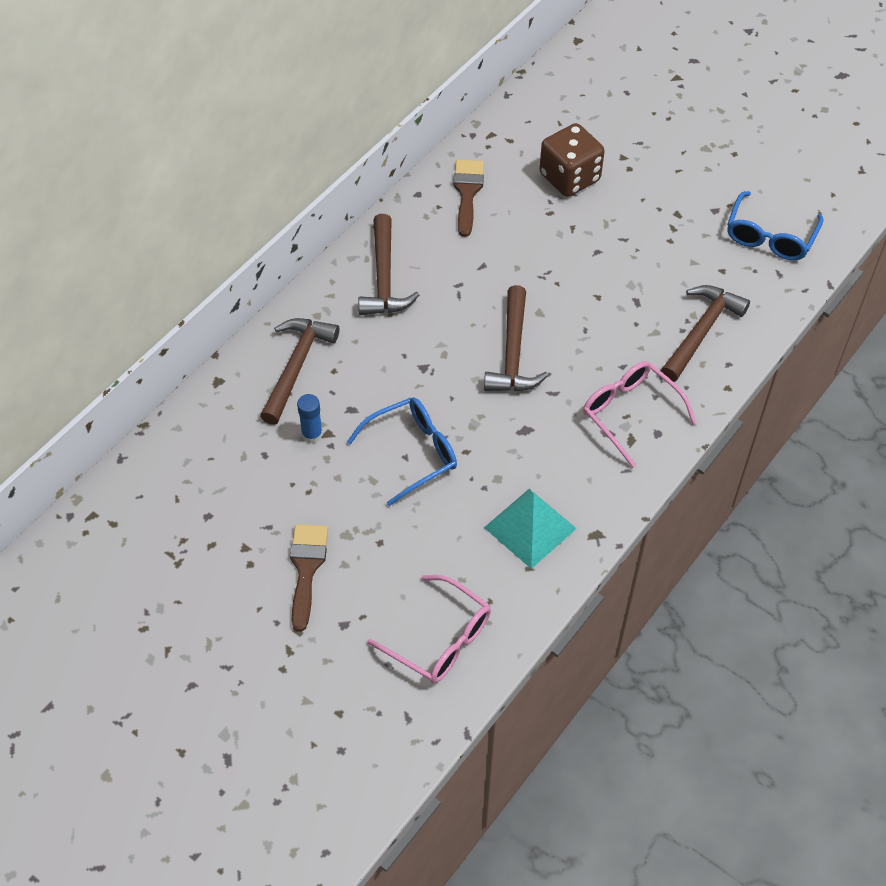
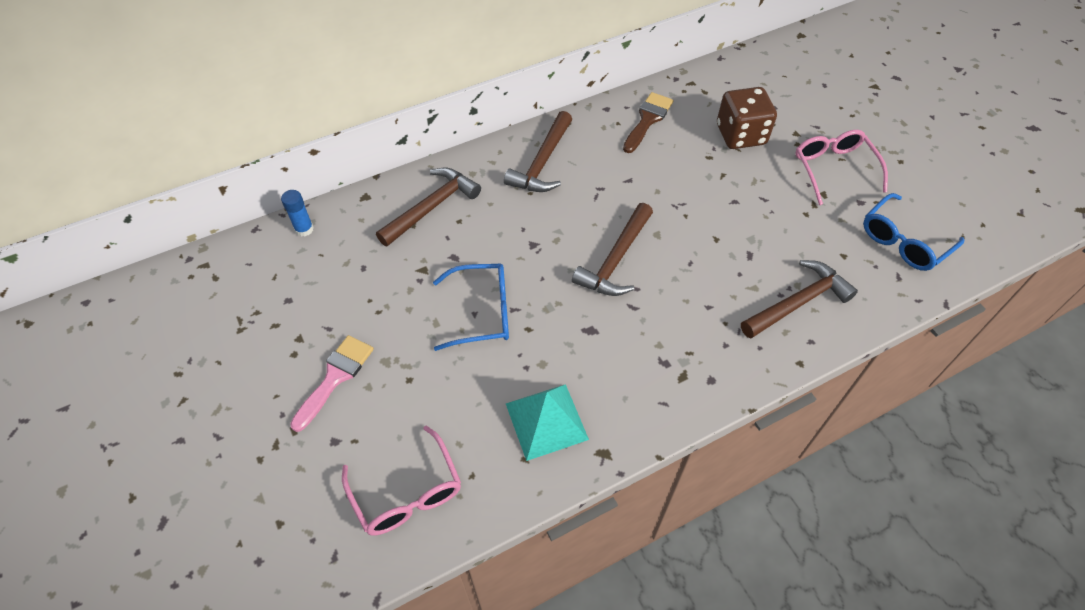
camera: 25 degrees right, 0 degrees up
brown brush [290,524,328,632] -> pink brush [290,335,374,432]
blue glue stick [297,394,323,443] -> blue glue stick moved to [281,190,314,237]
pink glasses [583,361,697,468] -> pink glasses moved to [795,130,888,205]

